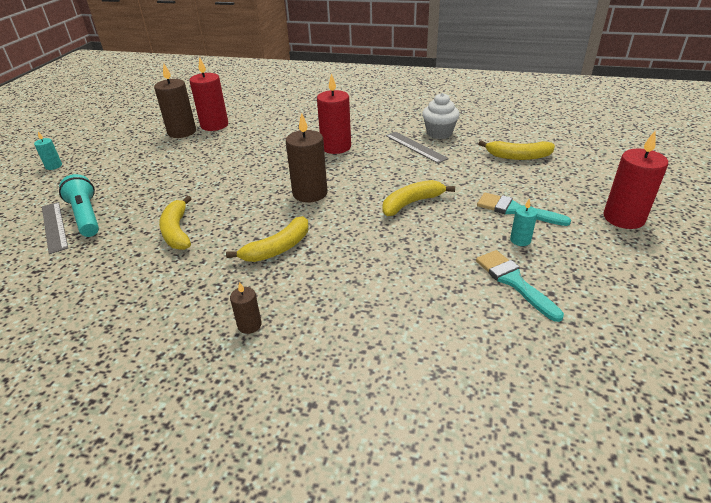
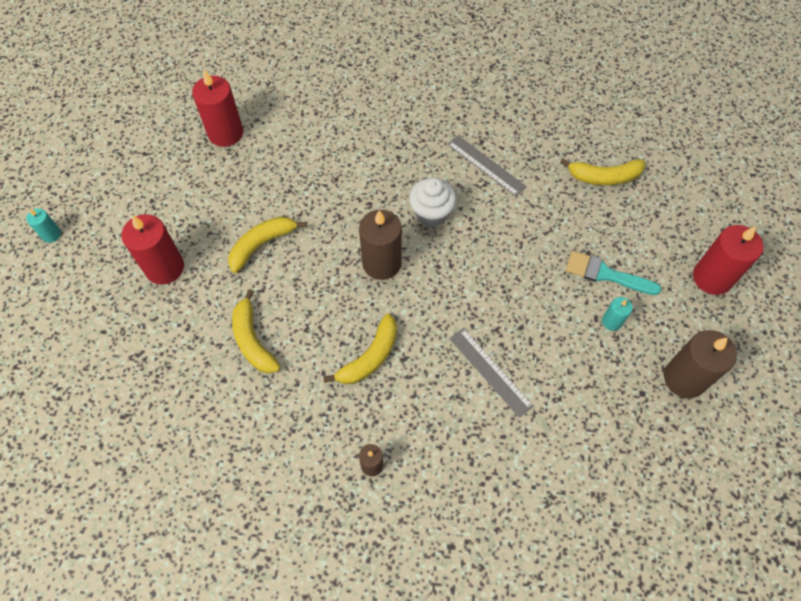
camera: 10 degrees left, 25 degrees up
grey ruler [42,202,68,254] -> grey ruler moved to [449,328,534,418]
turquoise flashlight [59,174,99,237] -> none
brown candle [154,64,196,138] -> brown candle moved to [664,330,737,398]
red candle [317,73,351,154] -> red candle moved to [121,214,184,285]
yellow banana [383,180,455,216] -> yellow banana moved to [228,217,307,273]
white cupcake [422,93,460,139] -> white cupcake moved to [409,178,457,227]
turquoise brush [476,250,564,322] -> none

